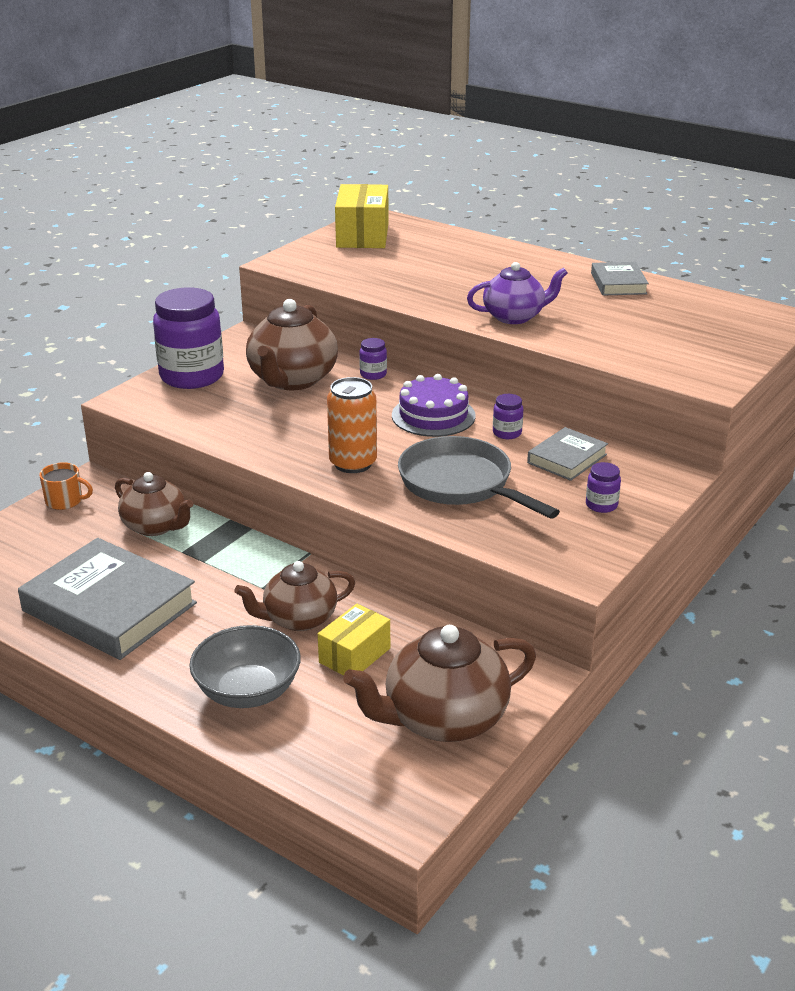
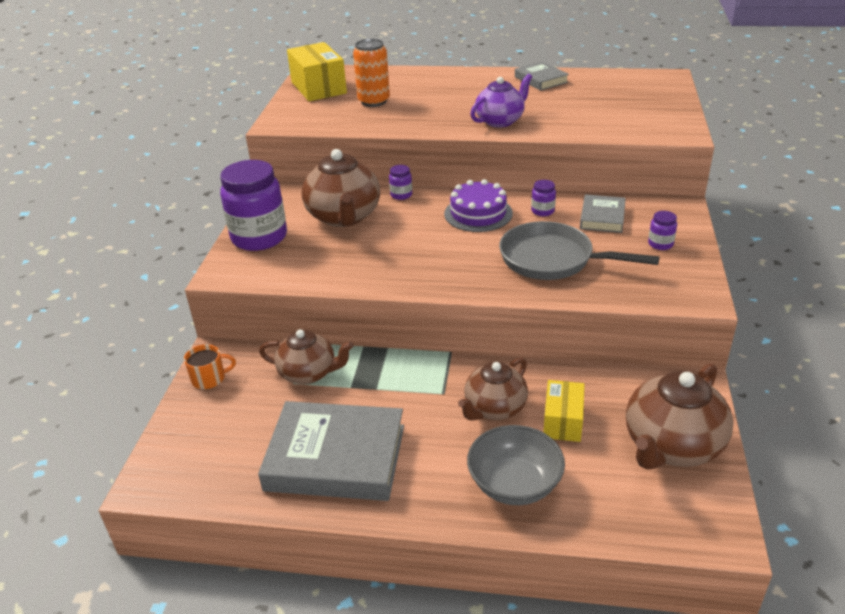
camera: 25 degrees left, 5 degrees up
orange can [327,377,377,473] -> orange can moved to [353,39,390,107]

